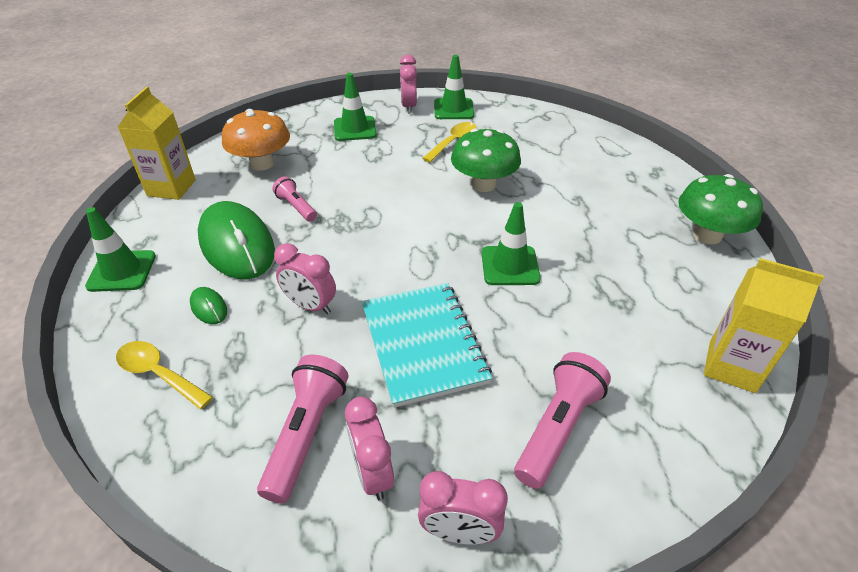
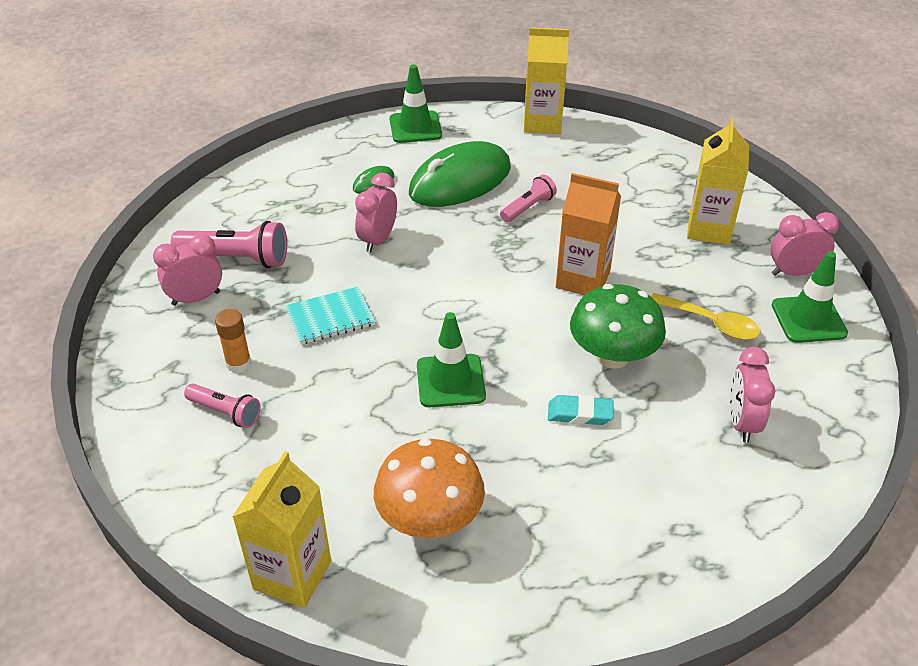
camera: 85 degrees right, 0 degrees up
yellow spoon [116,341,213,409] -> none
orange mushroom [222,109,290,171] -> orange mushroom moved to [374,438,485,538]
green traffic cone [334,73,377,141] -> yellow carton [687,118,749,245]
turquoise notebook [362,283,492,408] -> turquoise notebook [285,287,375,345], size x0.59
pink clock [418,471,508,544] -> pink clock moved to [730,347,775,443]
pink flashlight [514,352,611,489] -> pink flashlight [184,384,261,428], size x0.61
green mushroom [678,174,763,244] -> none
none -> orange glue stick [215,309,251,373]
none -> turquoise eraser [548,395,613,425]
none -> orange carton [556,173,621,295]

